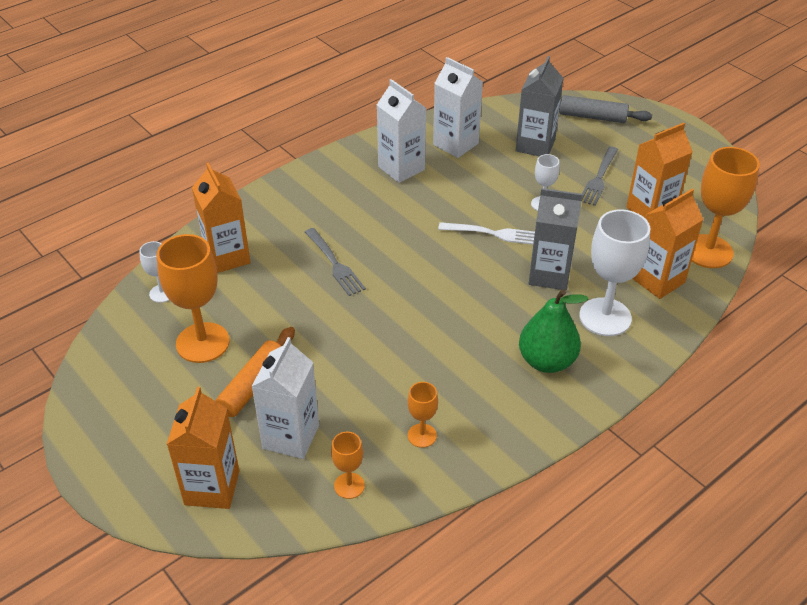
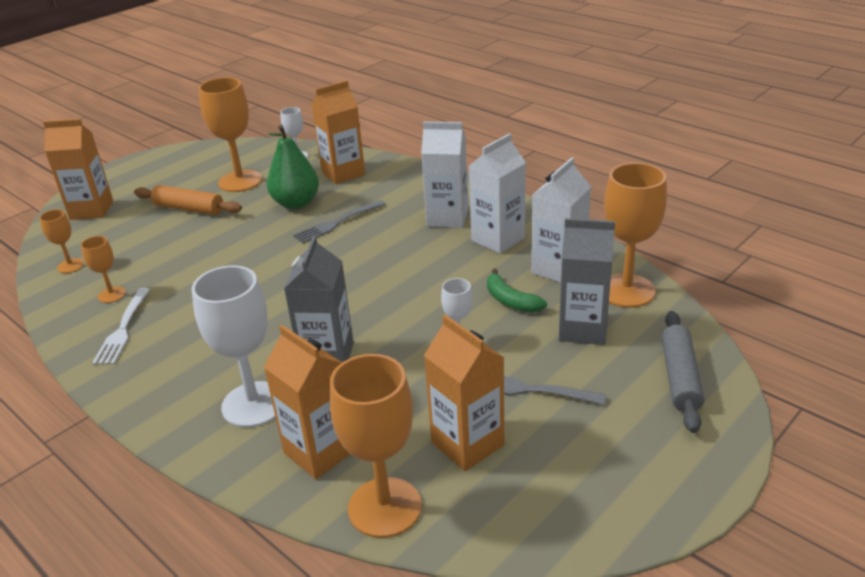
camera: 85 degrees right, 10 degrees down
white carton [251,337,319,459] -> white carton moved to [421,122,468,228]
white fork [438,222,535,245] -> white fork moved to [92,288,150,365]
green pear [519,289,588,373] -> green pear moved to [267,125,319,209]
none -> green banana [487,268,547,313]
none -> orange goblet [604,163,667,308]

